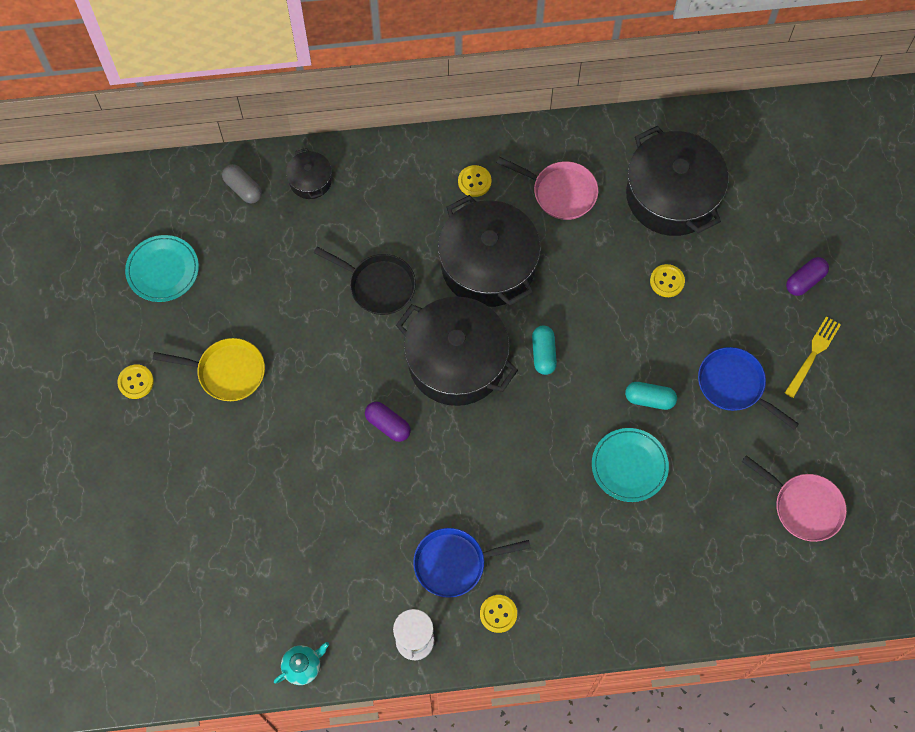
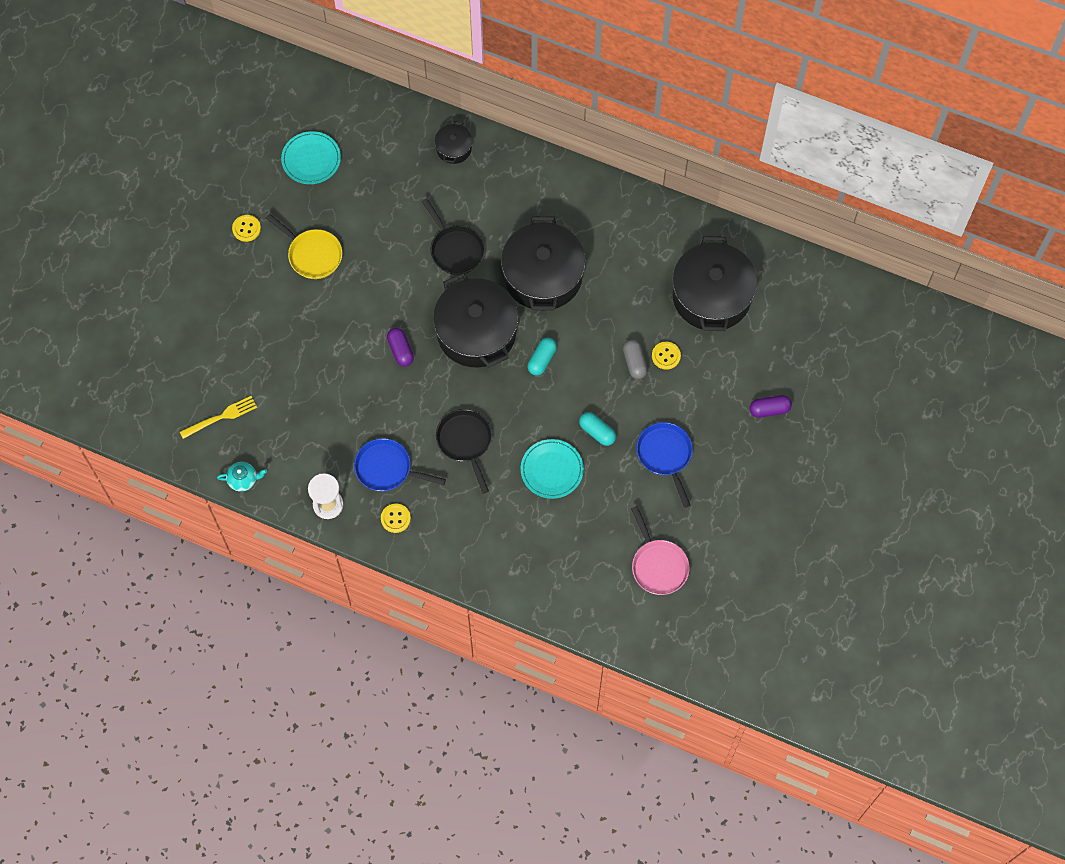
camera: 30 degrees right, 0 degrees up
grey capsule [222,164,262,204] -> grey capsule moved to [623,339,648,379]
yellow button [458,165,491,197] -> none
pink pan [497,157,598,220] -> none
yellow fork [785,316,841,398] -> yellow fork moved to [180,396,257,439]
none -> black pan [436,409,492,494]

